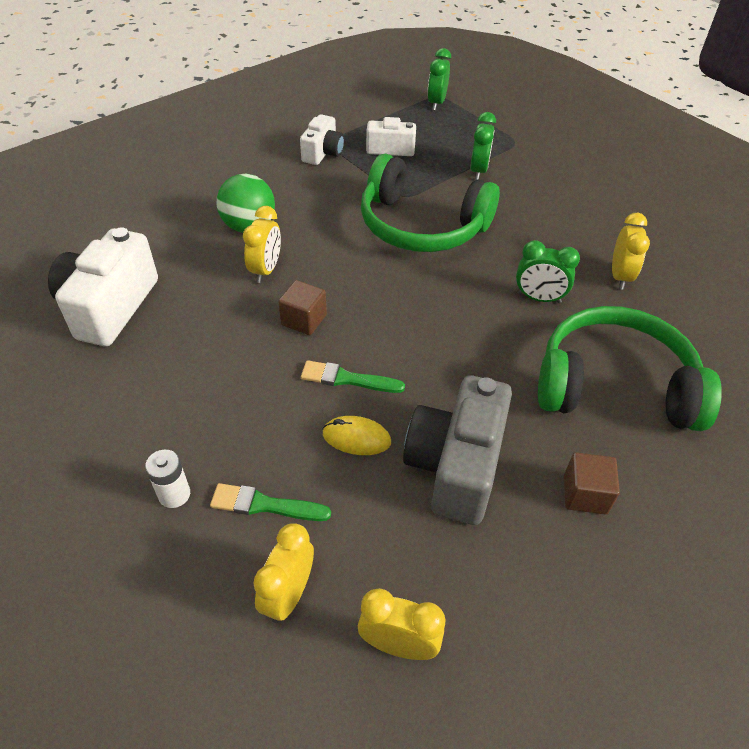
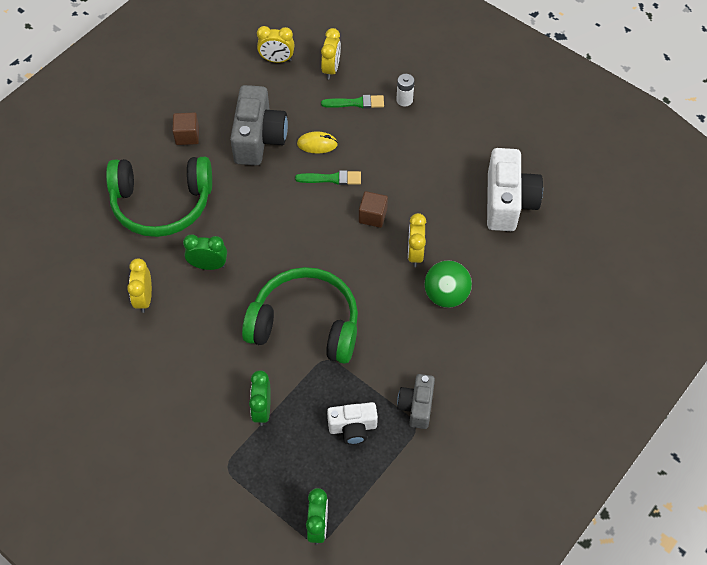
camera: 170 degrees right, 10 degrees up
white camera [300,114,344,165] -> grey camera [397,374,435,429]

